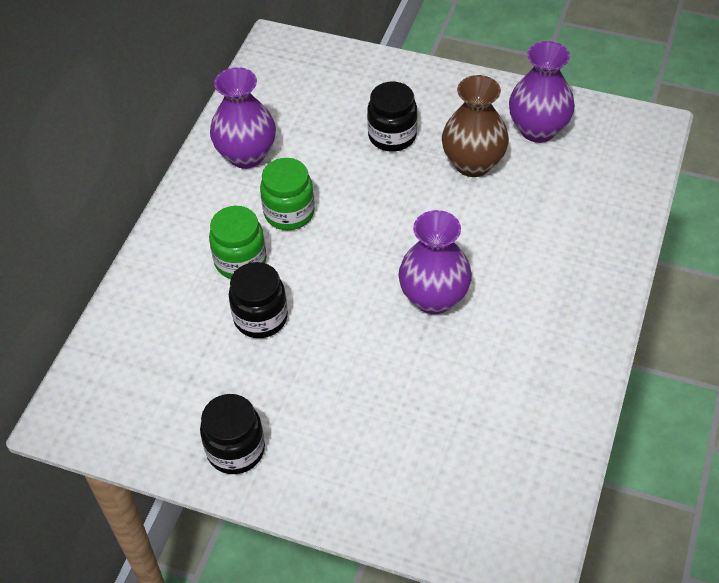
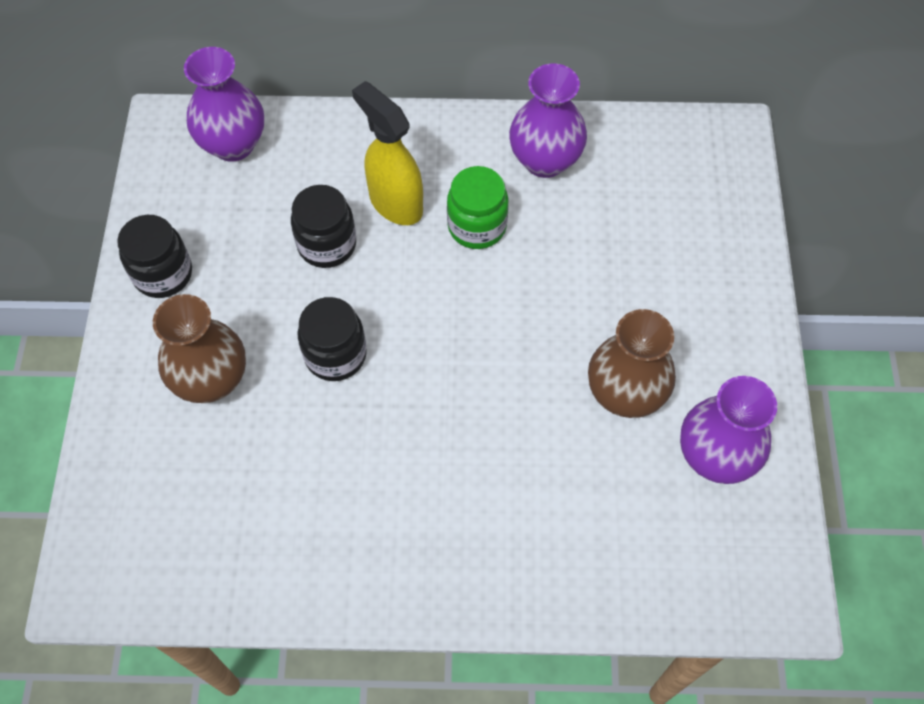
camera: 70 degrees right, 10 degrees up
green jar [209,206,266,279] -> yellow spray bottle [352,81,423,225]
black jar [367,82,418,152] -> black jar moved to [298,297,367,381]
purple vase [398,210,472,314] -> purple vase moved to [184,47,264,162]
none -> brown vase [153,294,246,403]

